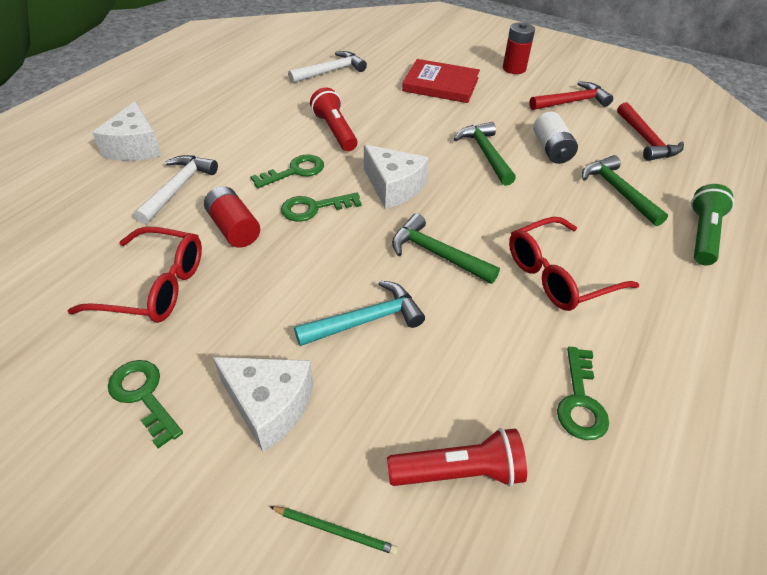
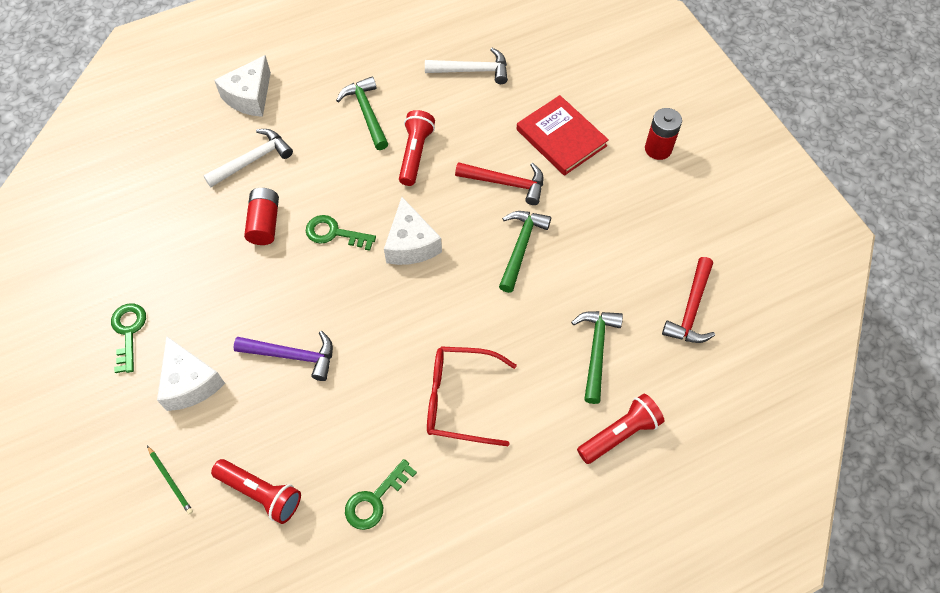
camera: 35 degrees right, 15 degrees up
red glasses [68,227,202,323] -> none
green key [250,154,324,188] -> none
turquoise hammer [294,280,425,346] -> purple hammer [234,331,333,381]
green hammer [392,213,500,284] -> green hammer moved to [336,76,388,150]
red hammer [530,81,613,110] -> red hammer moved to [455,162,543,205]
white battery [533,112,578,164] -> none
green flashlight [691,184,735,265] -> red flashlight [577,394,664,464]

